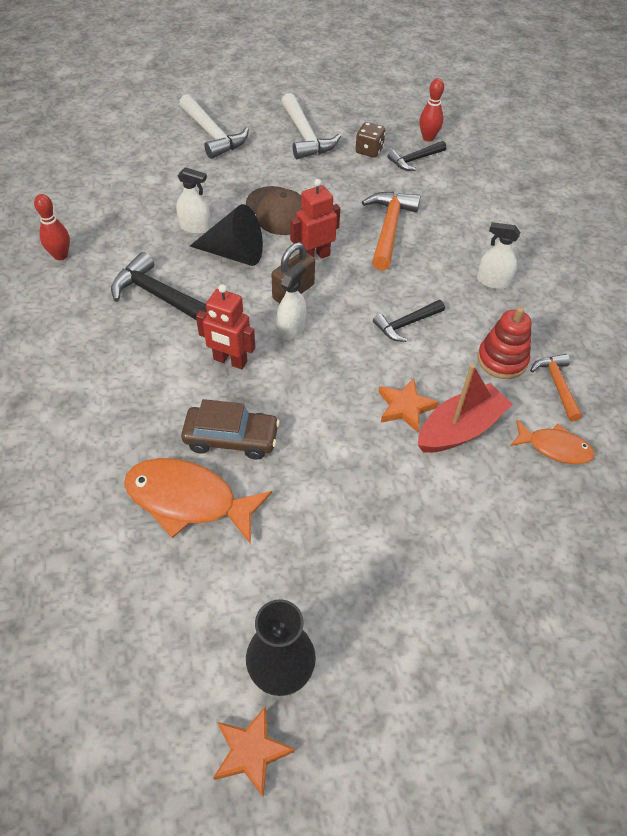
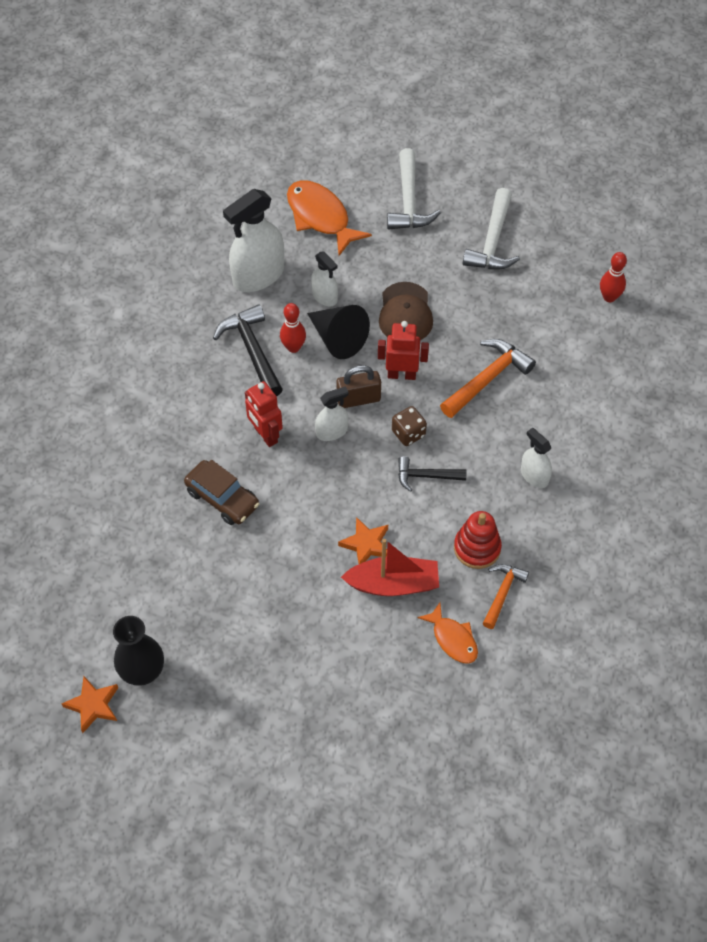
camera: 35 degrees right, 5 degrees up
red bowling pin [34,194,70,260] -> red bowling pin moved to [280,303,306,353]
orange fish [124,458,272,544] -> orange fish moved to [287,180,372,256]
brown dice [355,122,385,157] -> brown dice moved to [392,406,427,446]
black hammer [388,141,446,171] -> none
none -> white spray bottle [223,189,284,292]

